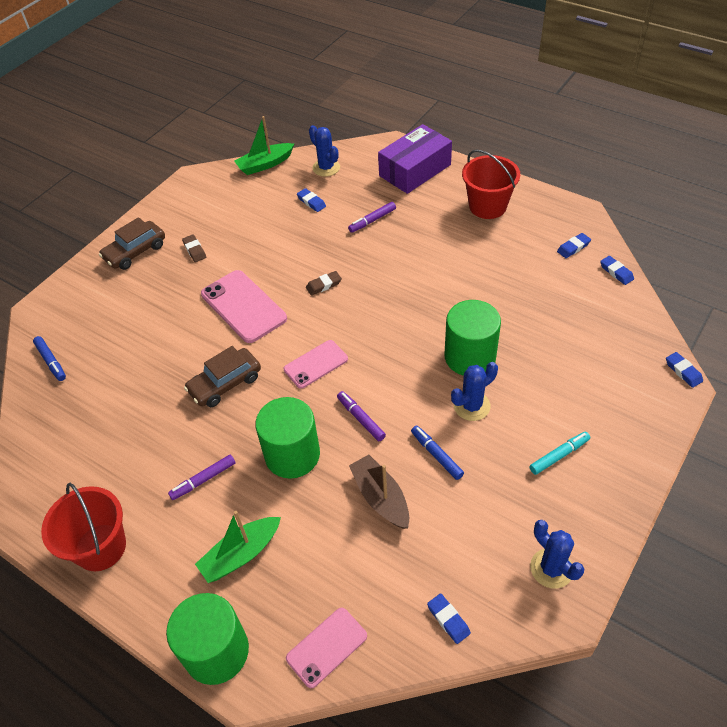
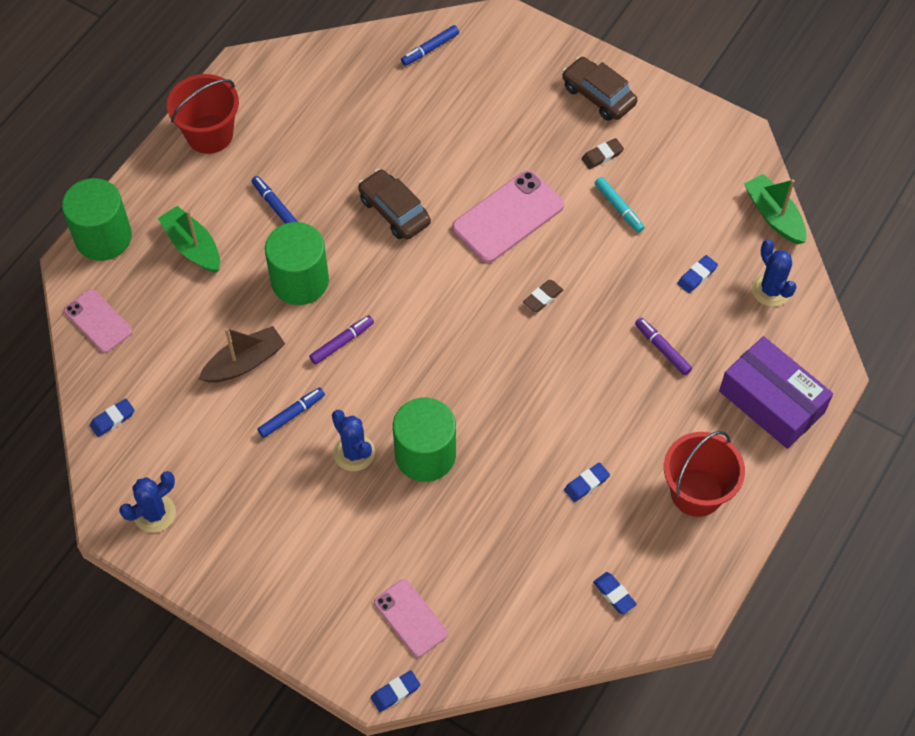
camera: 85 degrees right, 10 degrees up
purple marker [168,454,235,500] -> blue marker [252,176,298,224]
pink phone [284,340,348,389] -> pink phone moved to [374,579,448,657]
brown eraser [306,271,342,295] -> brown eraser turned 75 degrees clockwise [523,280,563,312]
blue cactus [309,125,340,177] -> blue cactus turned 75 degrees counterclockwise [752,239,797,307]
turquoise marker [529,432,590,475] -> turquoise marker moved to [595,177,645,233]
blue eraser [600,256,634,285] -> blue eraser moved to [564,462,610,502]

